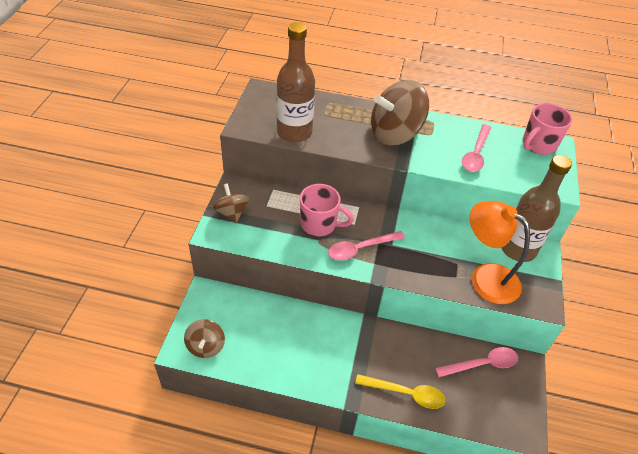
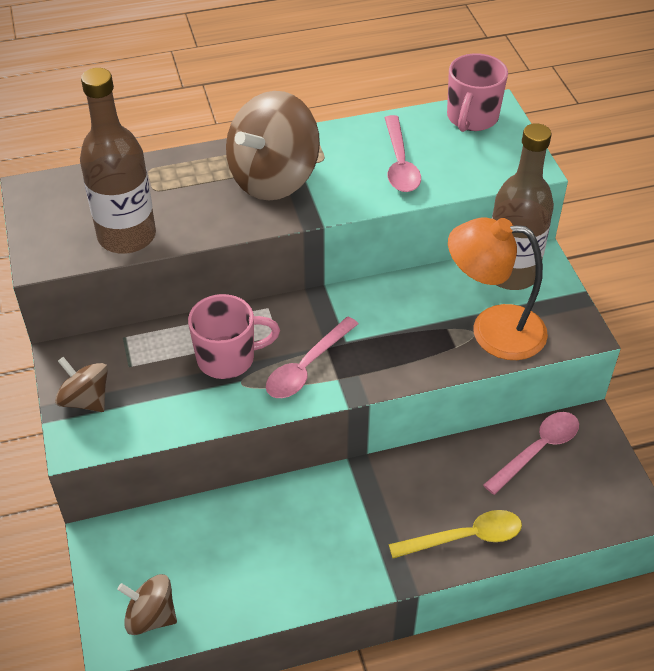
camera: 25 degrees left, 0 degrees up
brown spinning top [184,319,225,358] -> brown spinning top turned 135 degrees clockwise [117,574,177,635]

